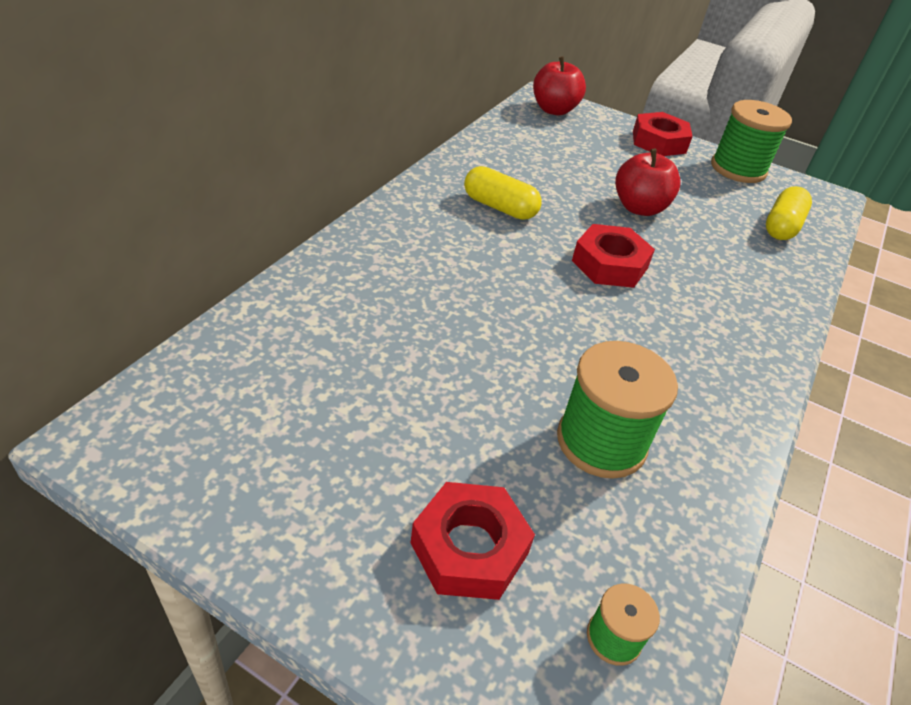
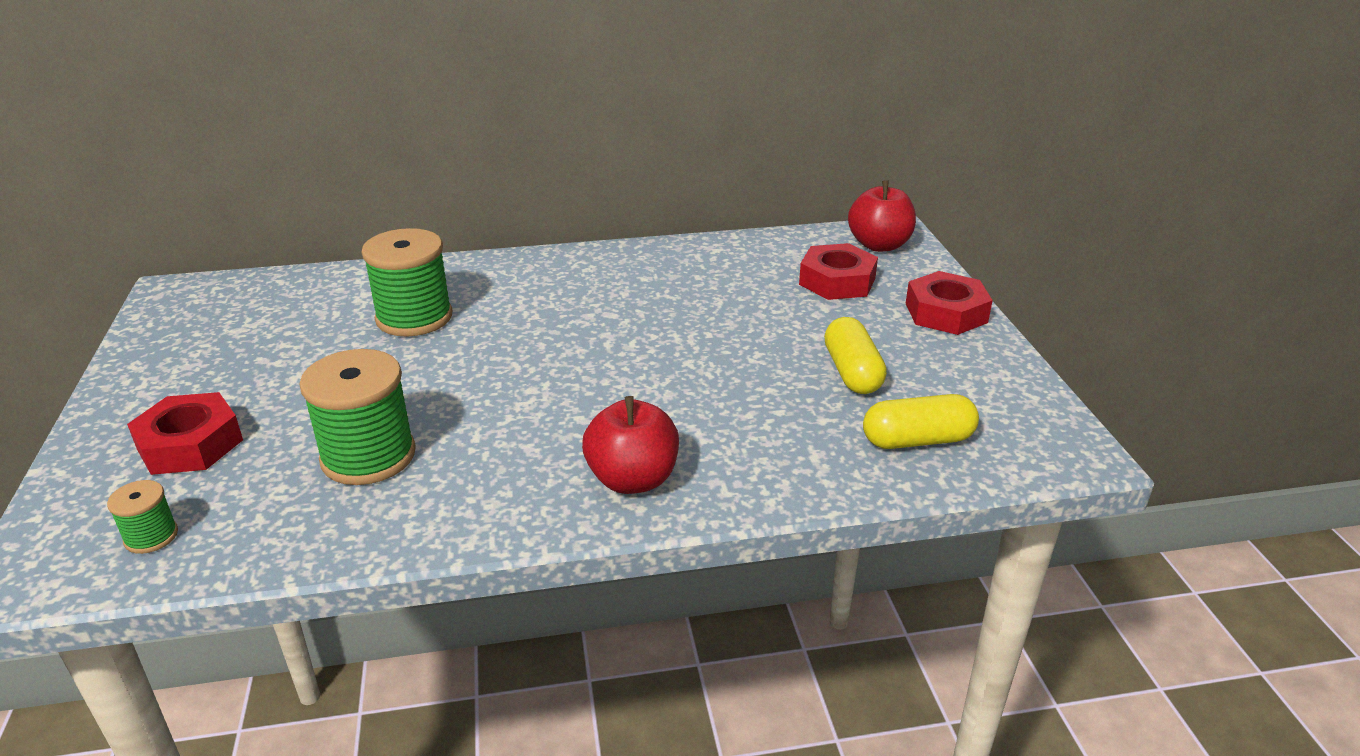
camera: 55 degrees right, 10 degrees down
yellow capsule [464,166,542,220] -> yellow capsule moved to [824,317,887,394]
red nut [572,224,655,288] -> red nut moved to [799,243,878,300]
red apple [615,149,681,216] -> red apple moved to [582,396,679,494]
green spool [711,100,792,183] -> green spool moved to [361,228,452,337]

